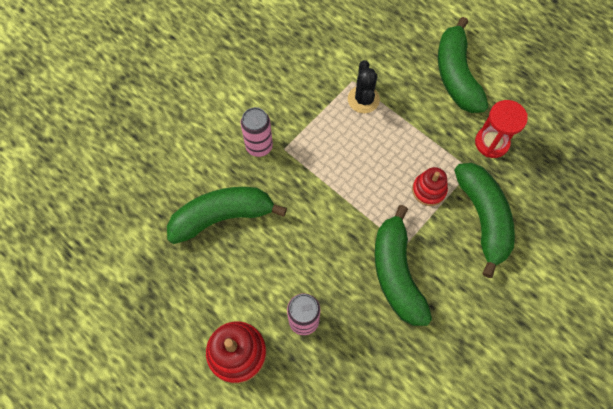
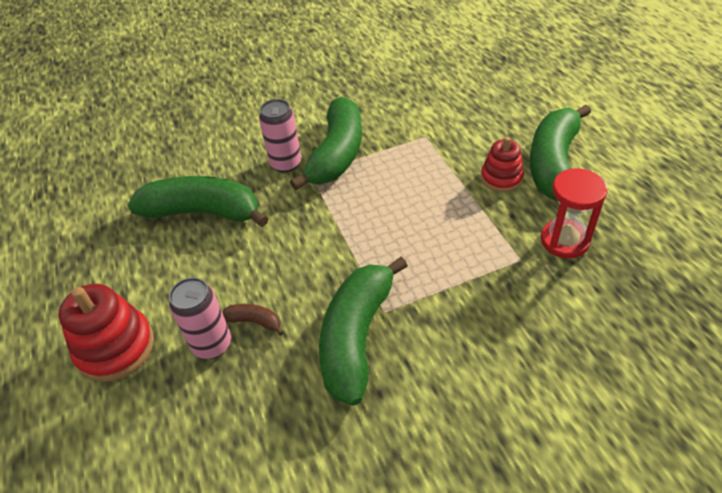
camera: 30 degrees right, 20 degrees down
black cactus [348,60,380,113] -> none
red stacking toy [412,167,448,206] -> red stacking toy moved to [481,137,524,192]
green banana [454,163,515,278] -> green banana moved to [290,97,362,190]
none -> brown banana [222,304,284,336]

